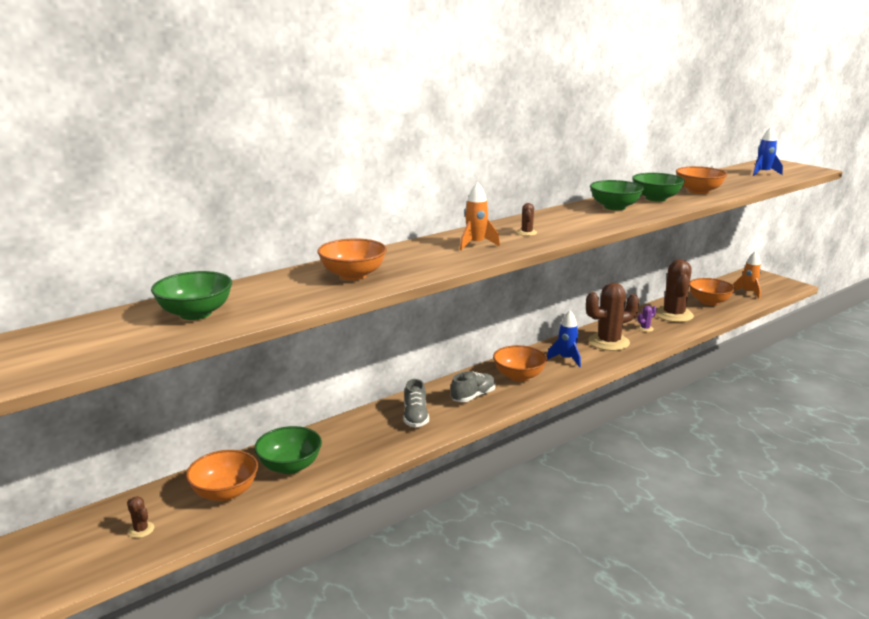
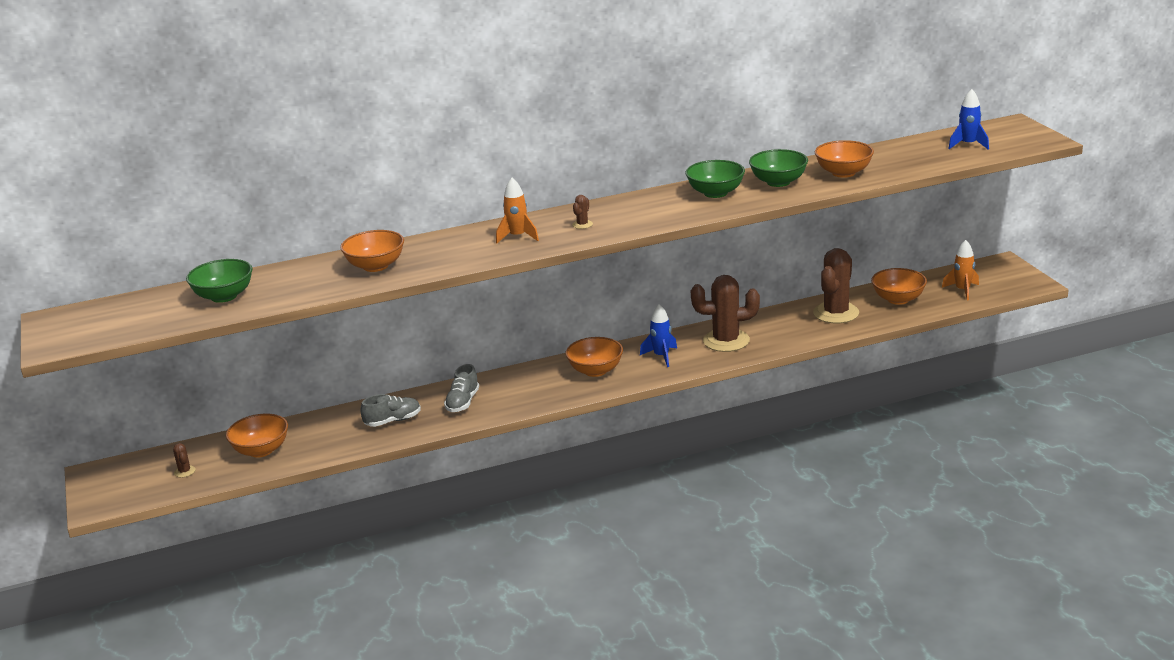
camera: 20 degrees right, 5 degrees up
green bowl [254,426,322,474] -> none
grey shoe [451,371,496,402] -> grey shoe moved to [360,394,421,427]
purple cactus [637,306,657,332] -> none

